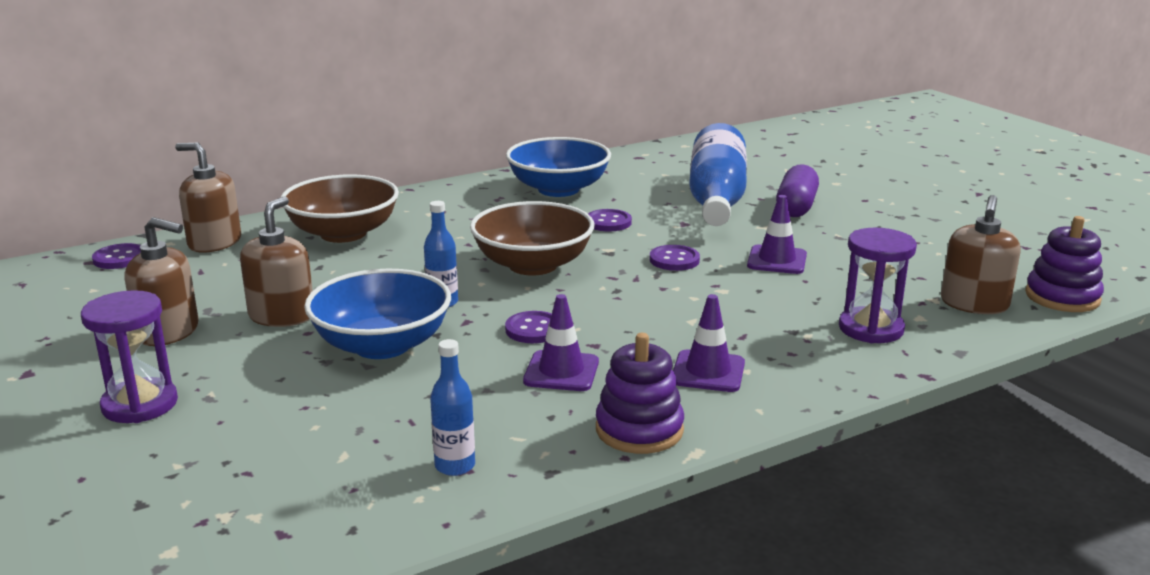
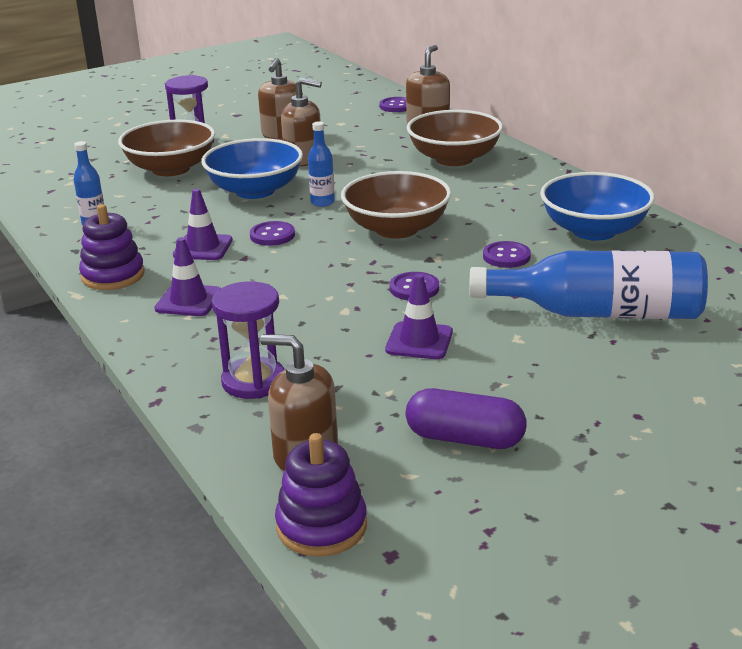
camera: 90 degrees right, 5 degrees up
purple capsule [776,164,819,217] -> purple capsule moved to [406,388,527,449]
none -> brown bowl [118,119,215,176]

